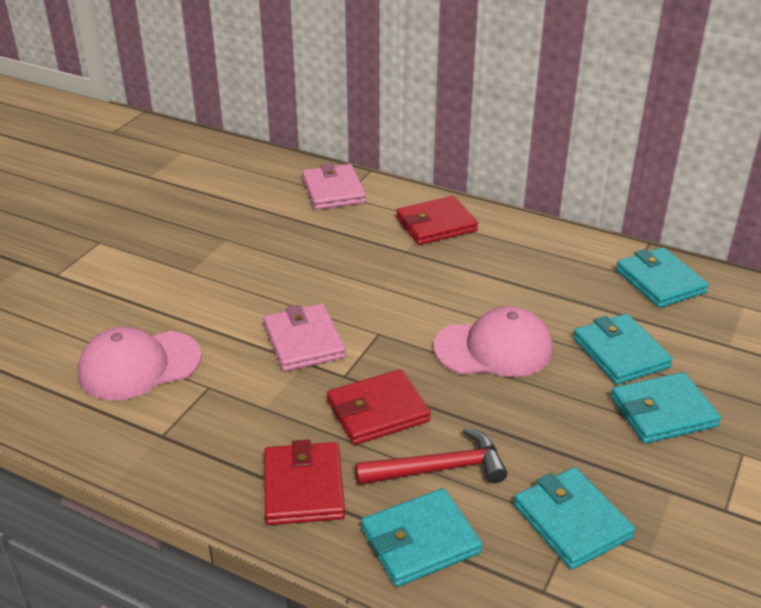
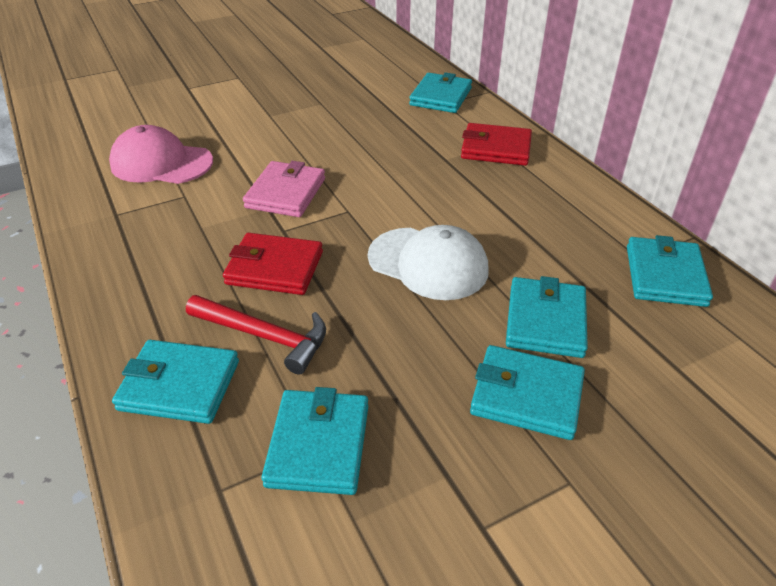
camera: 35 degrees right, 5 degrees up
red wallet [264,440,345,525] -> none
pink wallet [302,163,366,210] -> turquoise wallet [409,72,472,113]
pink cap [434,306,553,377] -> white cap [368,225,488,300]

